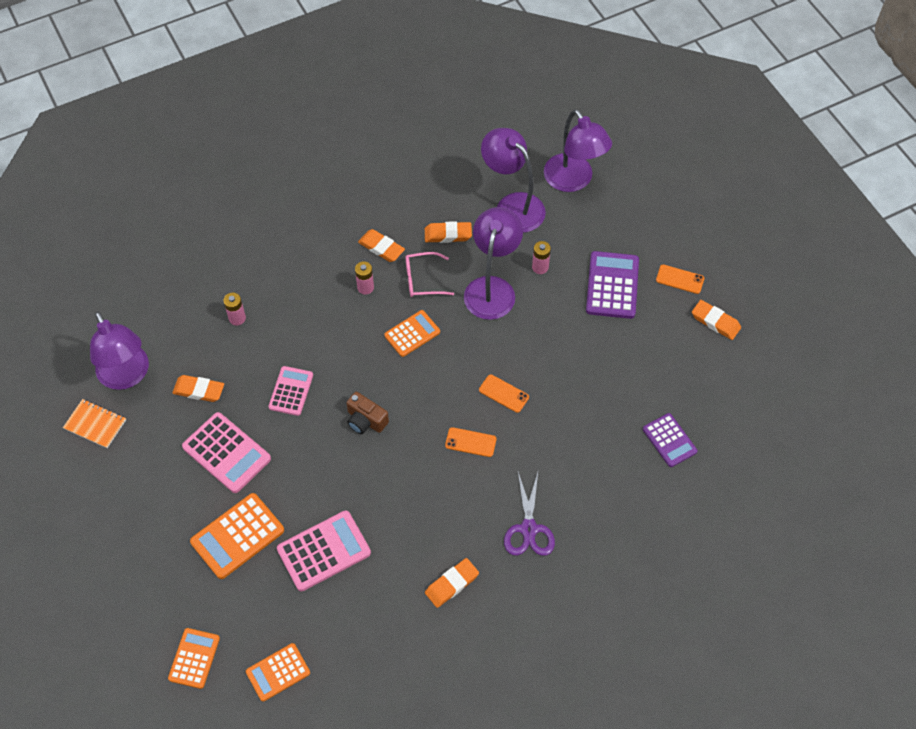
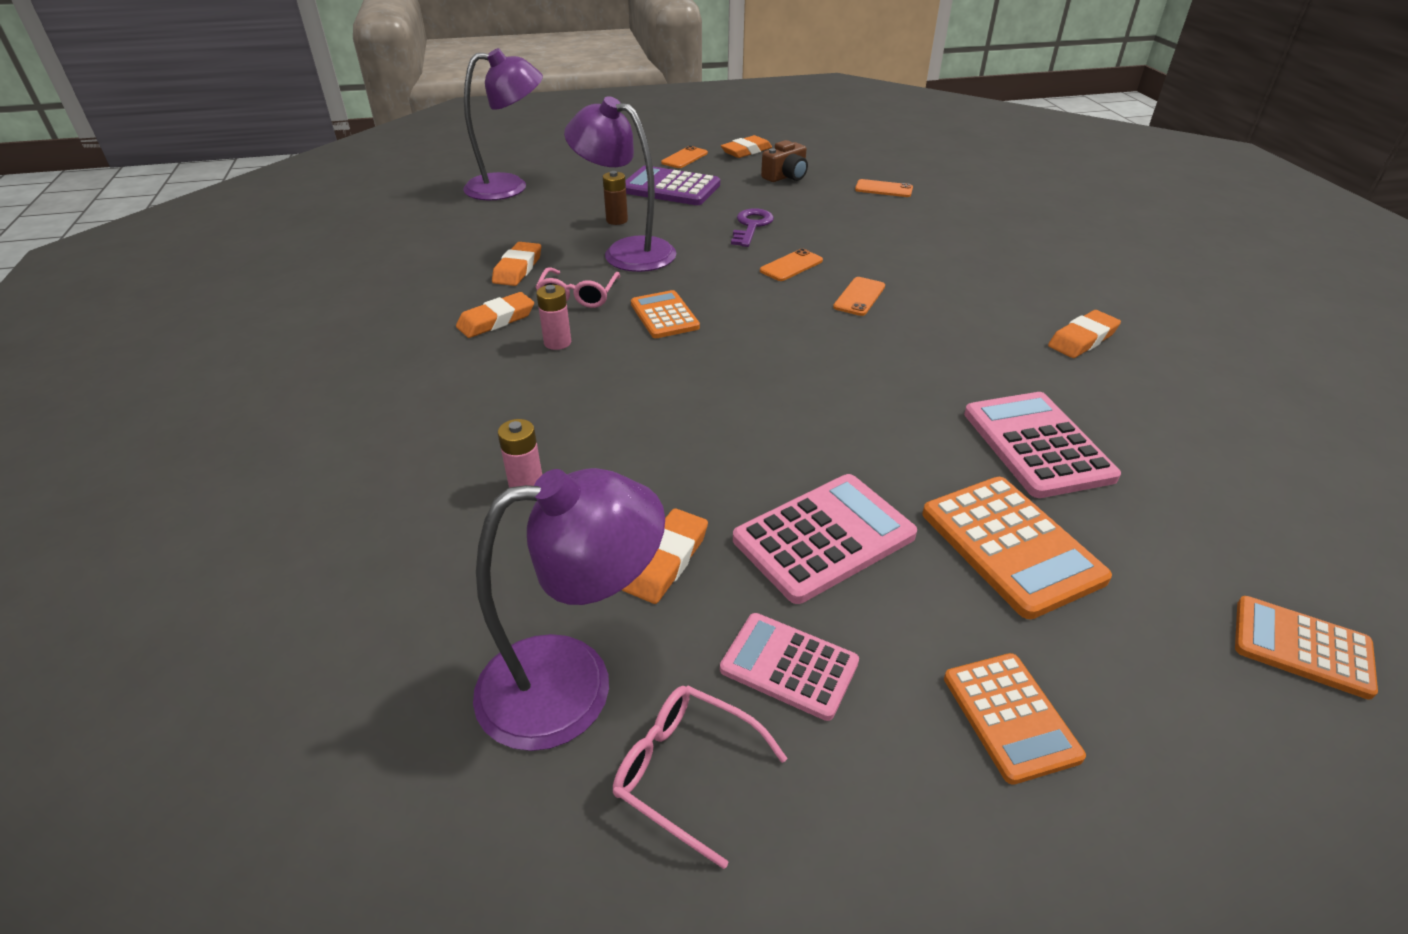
camera: 75 degrees left, 20 degrees down
orange notebook [63,399,126,448] -> pink glasses [613,686,788,869]
orange calculator [246,643,310,702] -> orange calculator moved to [944,653,1086,785]
pink calculator [268,366,313,416] -> pink calculator moved to [720,613,859,721]
brown camera [346,392,389,434] -> brown camera moved to [761,140,808,182]
orange eraser [425,558,479,608] -> orange eraser turned 75 degrees clockwise [1048,310,1121,358]
purple lamp [481,128,546,233] -> none
purple scissors [504,472,555,556] -> none
pink battery [532,241,551,274] -> brown battery [603,171,628,225]
purple calculator [643,413,697,467] -> orange phone [855,179,913,197]
none -> purple key [731,208,774,247]

